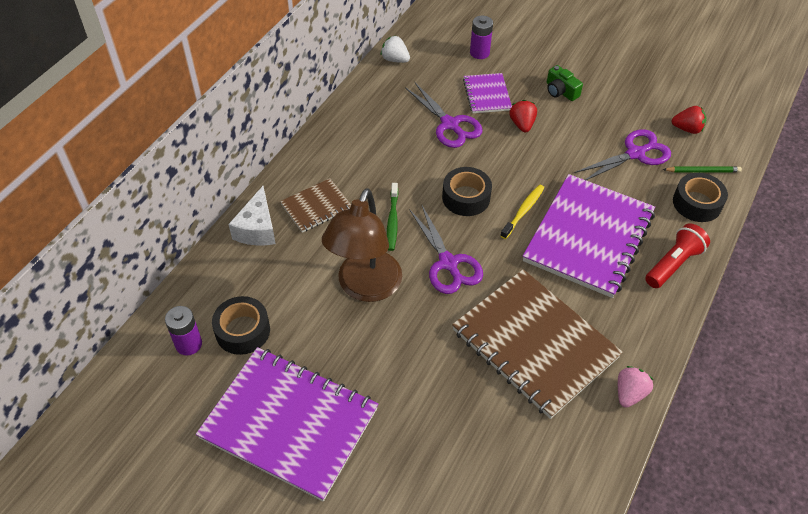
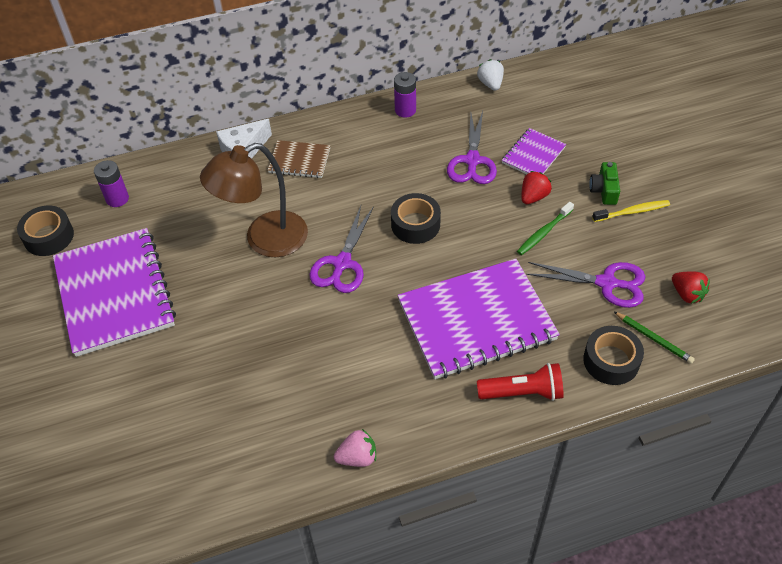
camera: 45 degrees right, 0 degrees up
black tape [212,296,270,355] -> black tape moved to [17,205,74,256]
green toothbrush [387,183,398,251] -> green toothbrush moved to [517,202,574,255]
brown notebook [452,269,623,419] -> none
purple battery [470,16,493,59] -> purple battery moved to [394,72,416,118]
yellow toothbrush [500,184,544,239] -> yellow toothbrush moved to [592,200,670,222]

